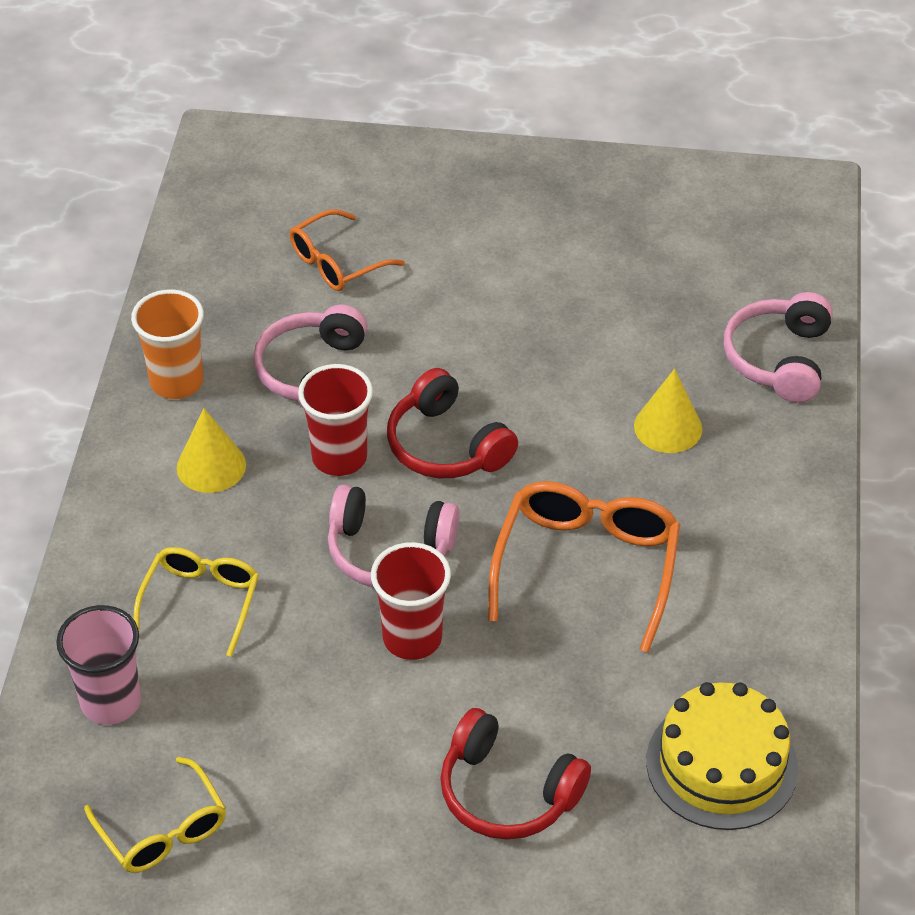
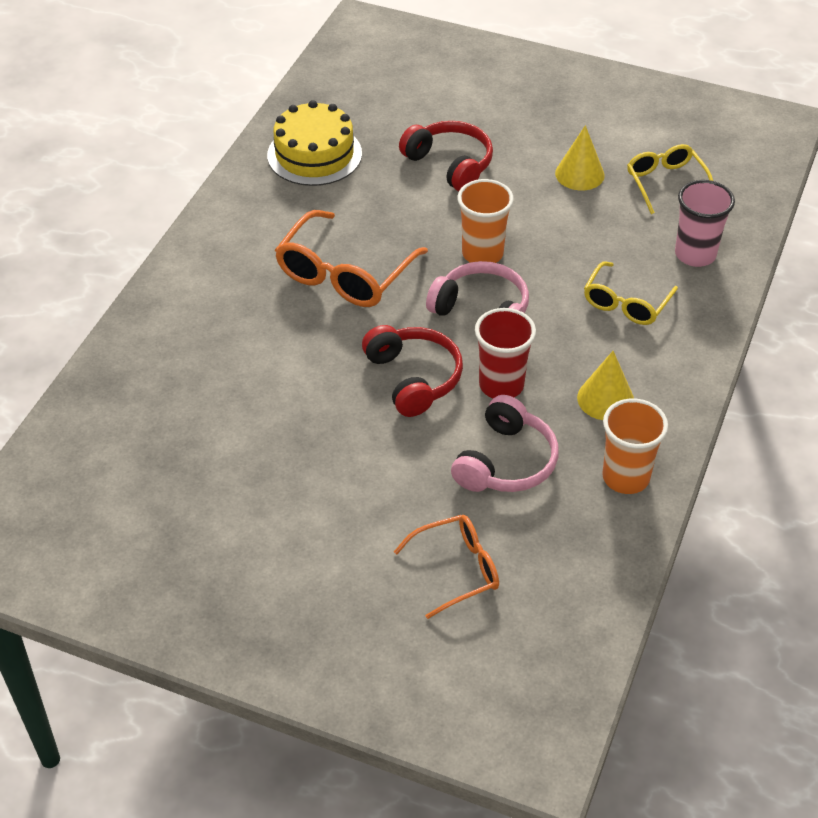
camera: 165 degrees left, 0 degrees up
red cup [371,542,451,660] -> orange cup [457,179,514,263]
yellow cone [634,369,702,453] -> yellow cone moved to [555,125,605,191]
pink headphones [724,292,833,403] -> none

